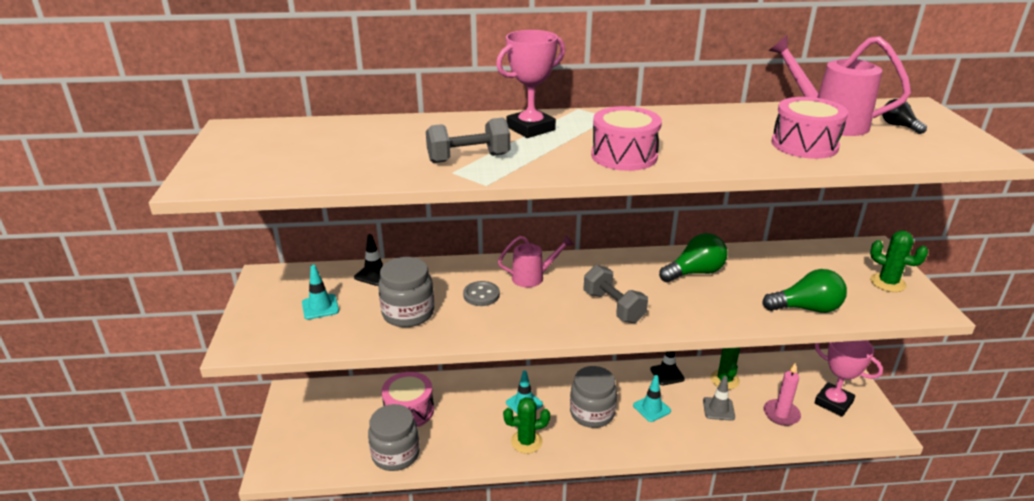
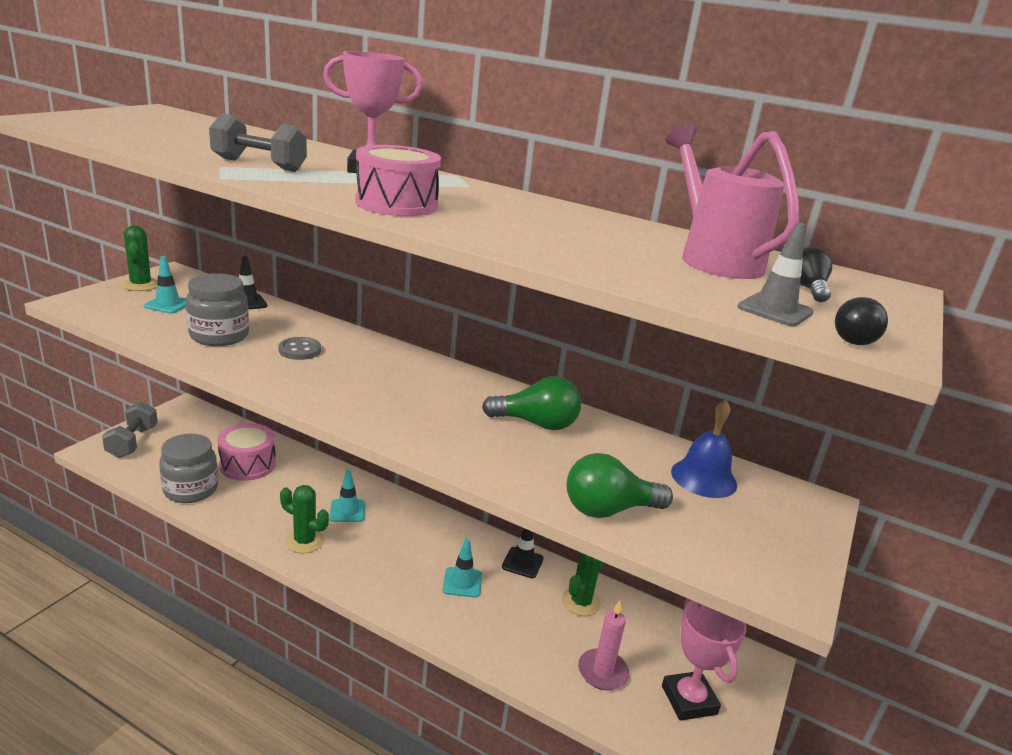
camera: 30 degrees right, 5 degrees down
pink watering can [498,235,574,288] -> none
grey jar [570,366,617,428] -> none
grey dumbbell [584,265,648,323] -> grey dumbbell moved to [102,401,158,458]
grey traffic cone [703,376,735,421] -> grey traffic cone moved to [737,222,814,326]
green light bulb [762,269,847,313] -> green light bulb turned 135 degrees clockwise [566,453,673,518]
pink drum [772,97,848,159] -> none
green cactus [870,231,928,292] -> green cactus moved to [122,225,157,291]
none -> blue bell [671,400,737,498]
none -> black light bulb [835,297,888,345]

